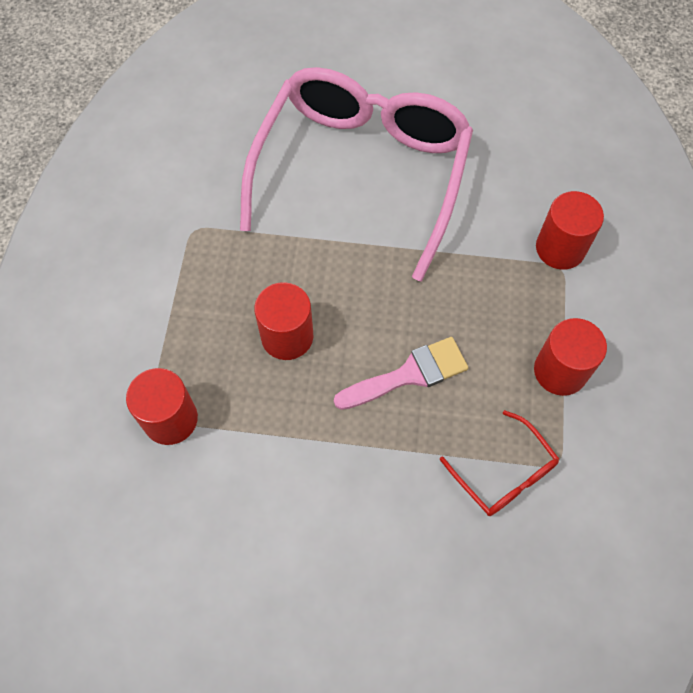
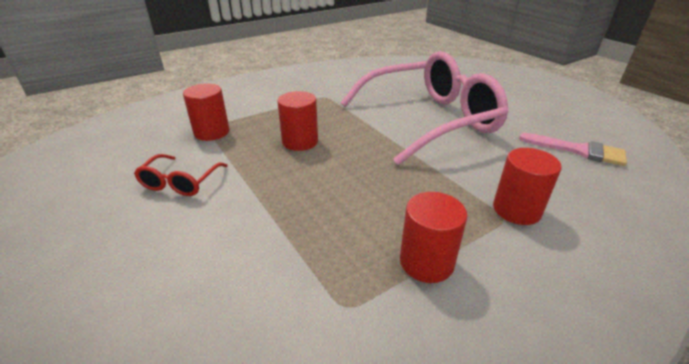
camera: 50 degrees right, 30 degrees down
pink brush [334,337,468,410] -> pink brush moved to [519,133,627,166]
red glasses [440,410,559,516] -> red glasses moved to [134,154,228,196]

